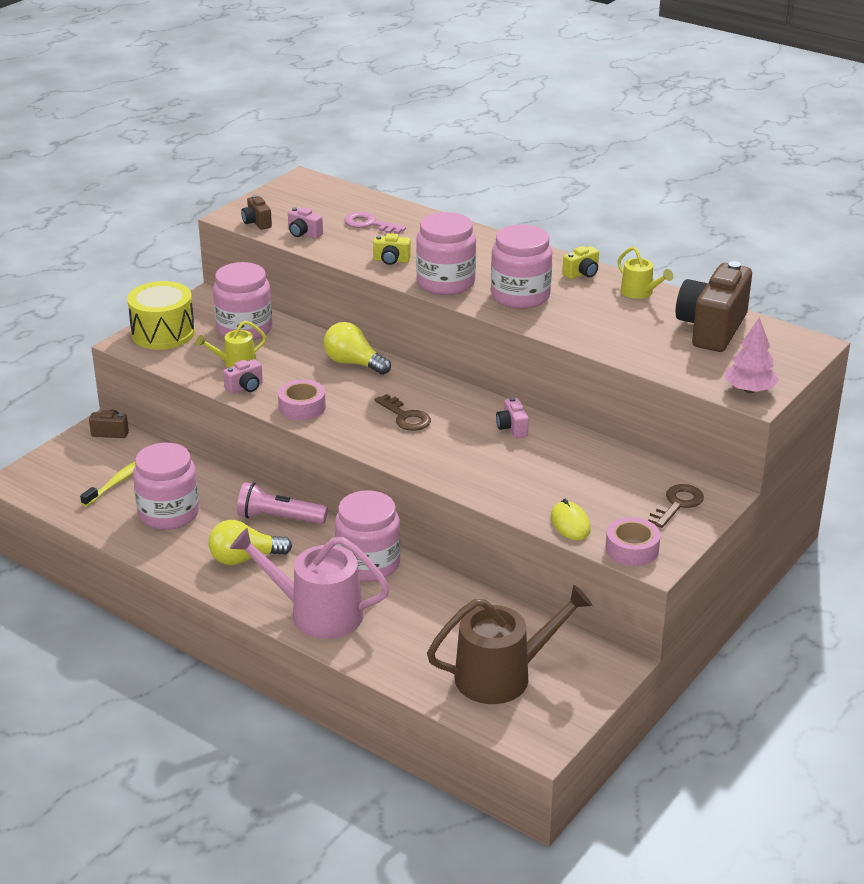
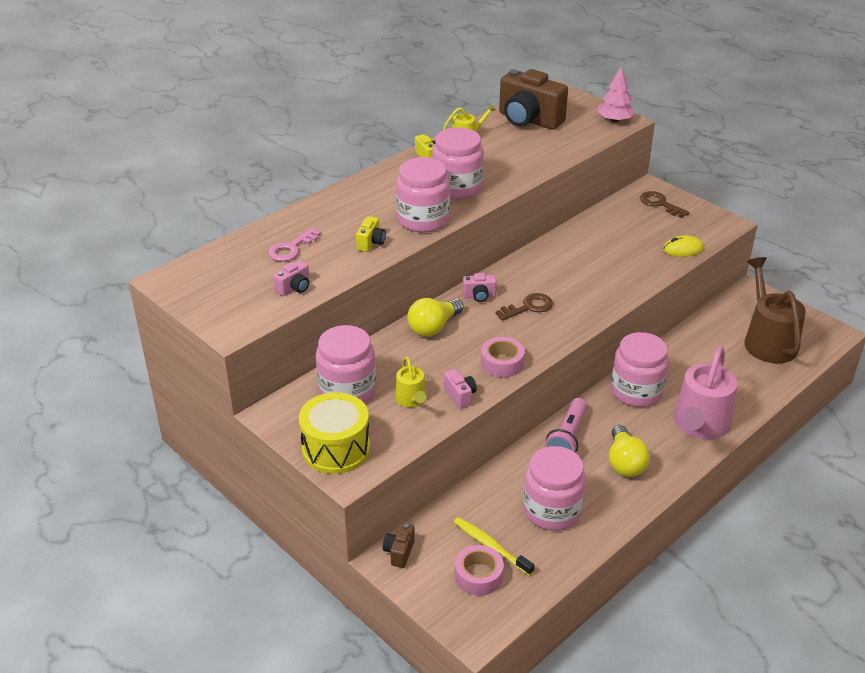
camera: 80 degrees left, 5 degrees up
brown camera [241,195,272,230] -> none
pink camera [496,397,529,438] -> pink camera moved to [463,273,497,302]
pink tape [605,517,661,566] -> pink tape moved to [455,545,504,596]

